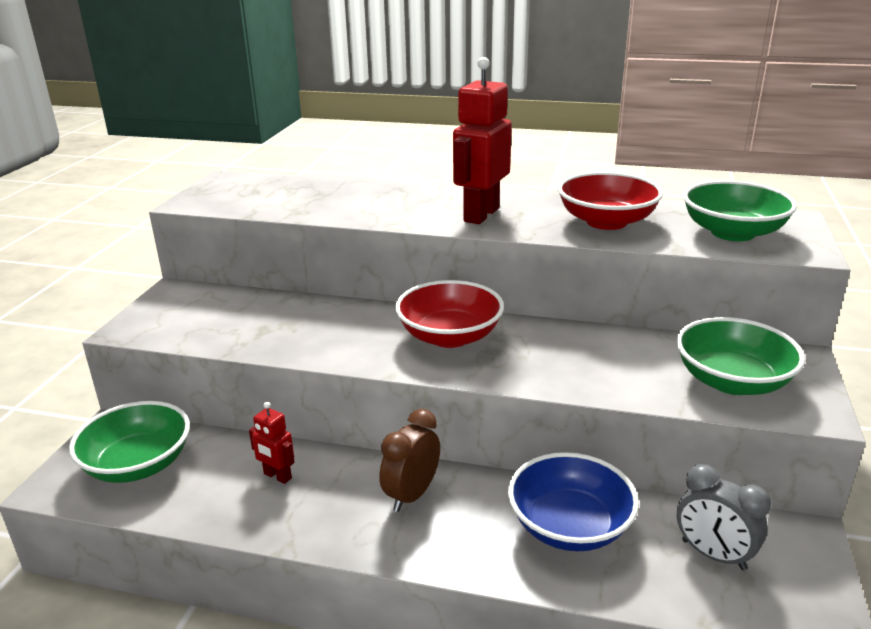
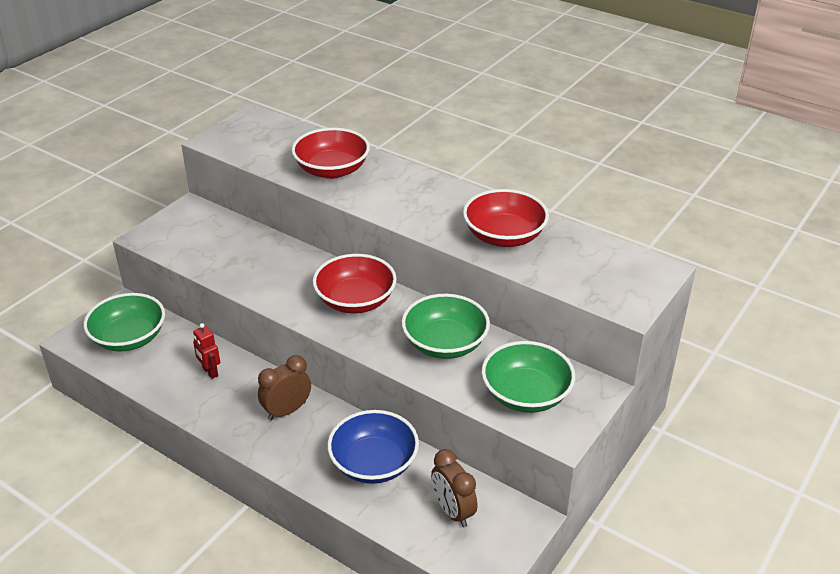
camera: 20 degrees right, 10 degrees up
red robot [453,57,512,224] -> none
grey clock [677,464,771,570] -> brown clock [431,449,478,527]
green bowl [683,180,797,241] -> green bowl moved to [402,294,490,359]
none -> red bowl [291,128,370,179]

